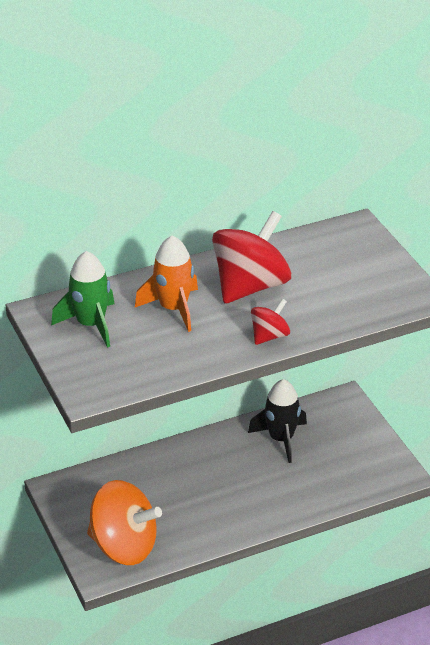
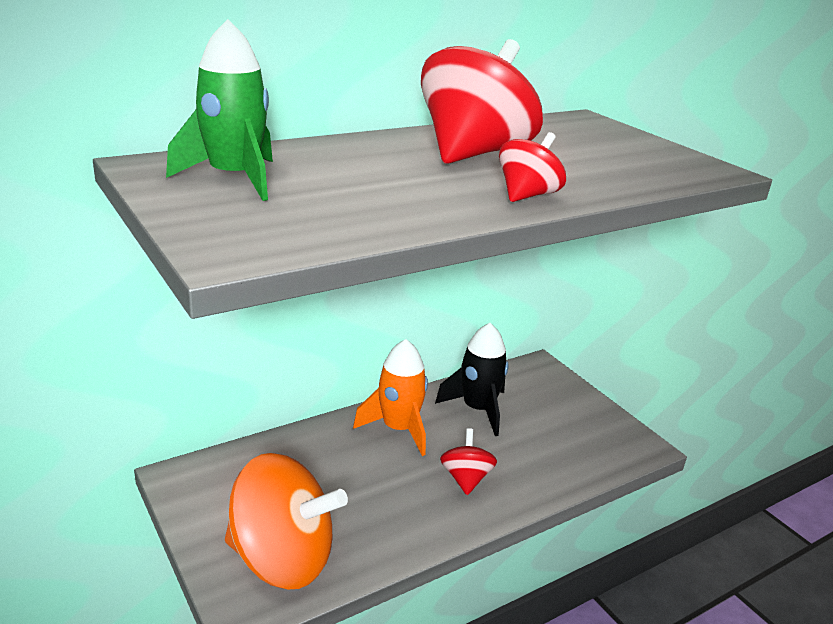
camera: 10 degrees left, 10 degrees down
orange rocket [135,235,198,332] -> orange rocket moved to [353,339,428,456]
none -> red spinning top [440,428,497,495]

